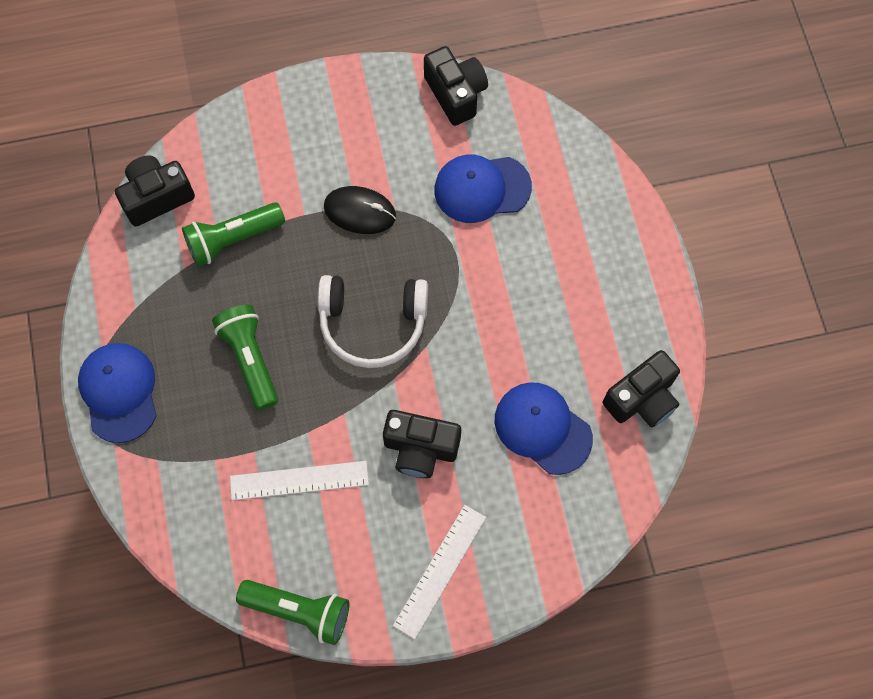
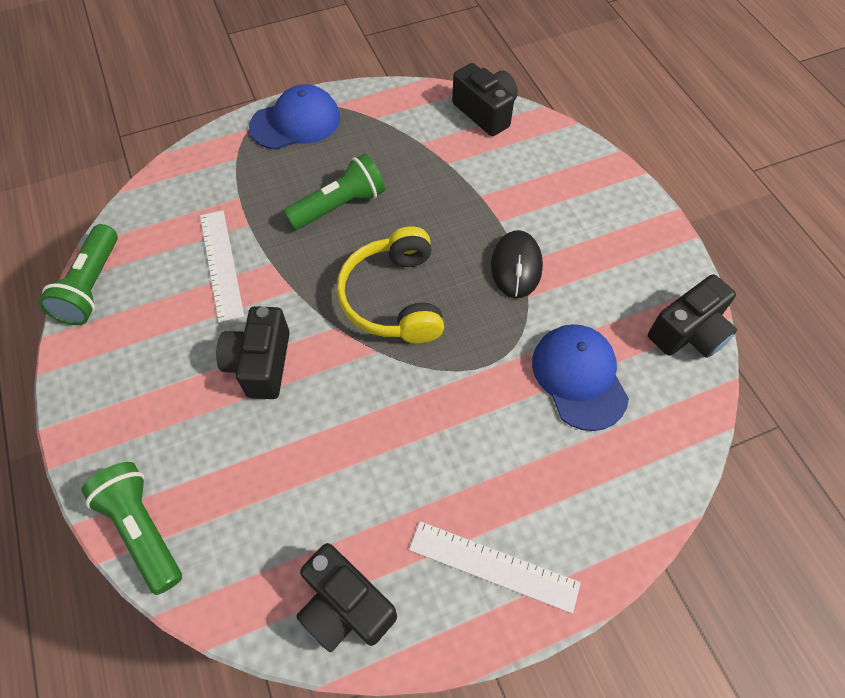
camera: 80 degrees right, 10 degrees down
green flashlight [182,202,285,267] -> green flashlight moved to [81,462,182,595]
white headphones [318,275,428,368] -> yellow headphones [337,226,444,344]
white ruler [393,505,486,639] -> white ruler moved to [409,521,581,614]
blue cap [495,382,593,475] -> none

